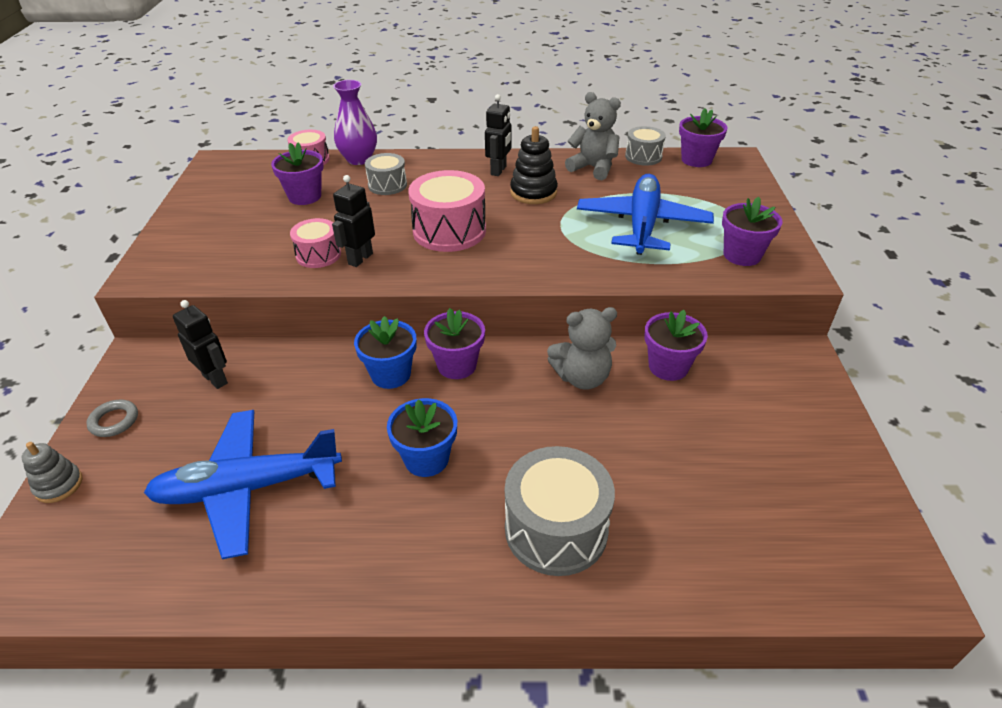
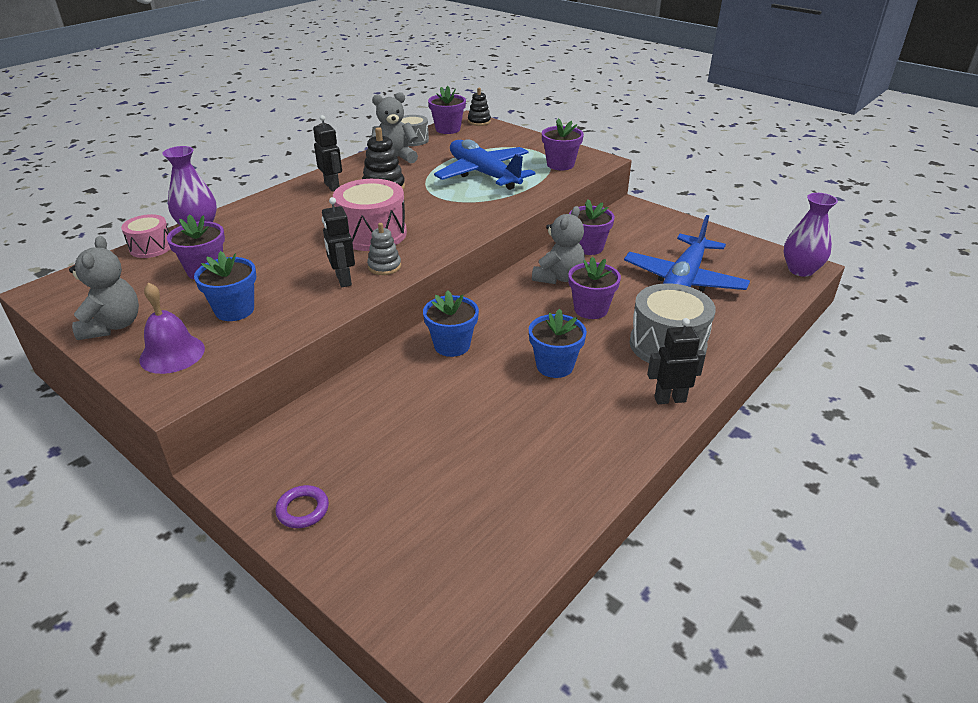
camera: 50 degrees left, 5 degrees down
grey stacking toy [21,442,83,503] -> grey stacking toy moved to [367,223,401,275]
grey ring [86,400,138,437] -> purple ring [275,485,329,528]
blue plane [144,410,342,559] -> blue plane moved to [624,215,750,292]
black robot [173,300,228,389] -> black robot moved to [647,318,706,404]
pink drum [290,218,341,268] -> none
grey drum [365,153,407,195] -> none
purple flower pot [424,308,485,379] -> purple flower pot moved to [568,257,621,319]
none -> grey teddy bear [69,236,139,340]
none -> purple bell [139,282,205,374]
none -> blue flower pot [194,251,256,321]
none -> black stacking toy [468,88,491,126]
none -> purple vase [784,193,838,277]

